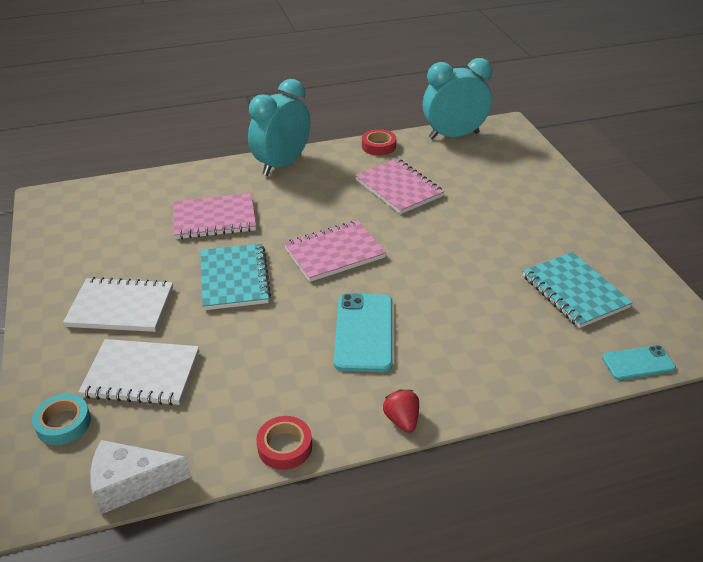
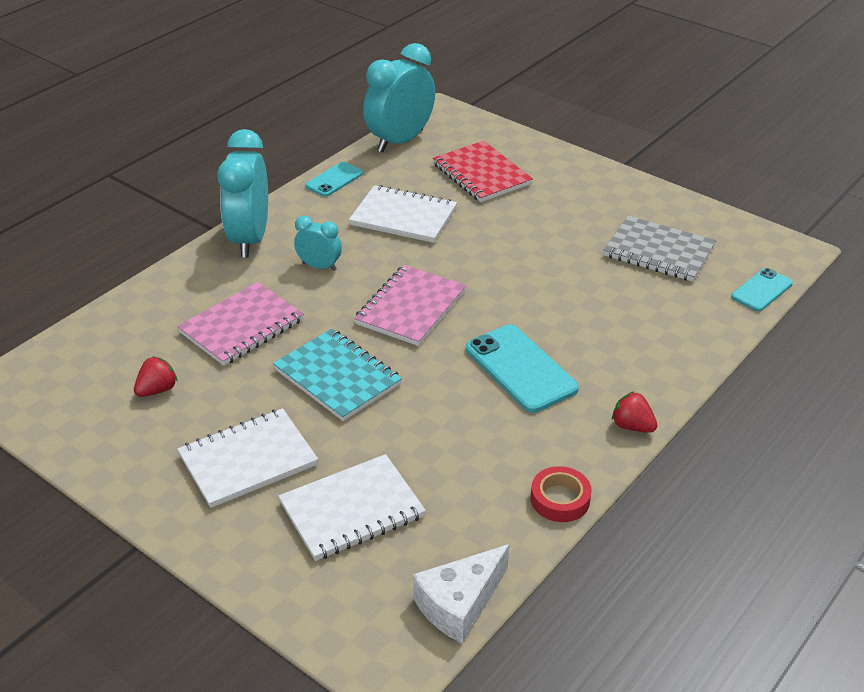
camera: 35 degrees left, 0 degrees up
turquoise tape [32,394,91,445] -> none
pink notebook [355,159,444,214] -> white notebook [349,185,457,243]
red tape [362,129,396,155] -> turquoise phone [305,162,363,197]
turquoise notebook [523,252,633,328] -> grey notebook [603,215,716,282]
none -> red strawberry [134,356,178,397]
none -> turquoise clock [294,216,342,271]
none -> red notebook [433,141,533,202]

